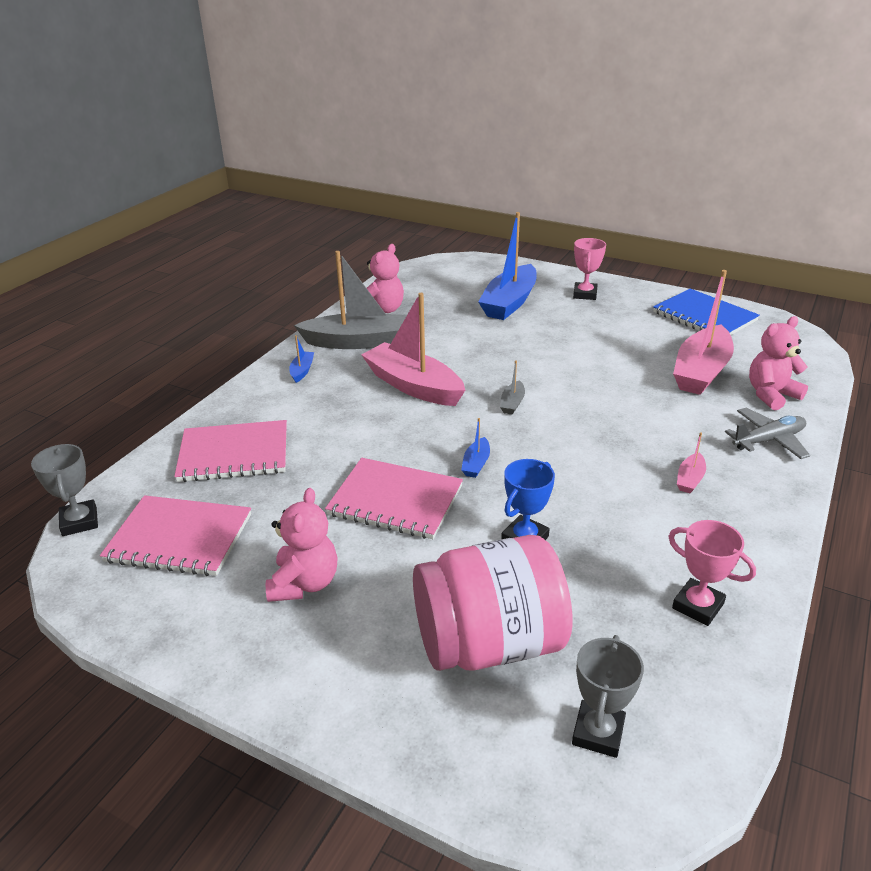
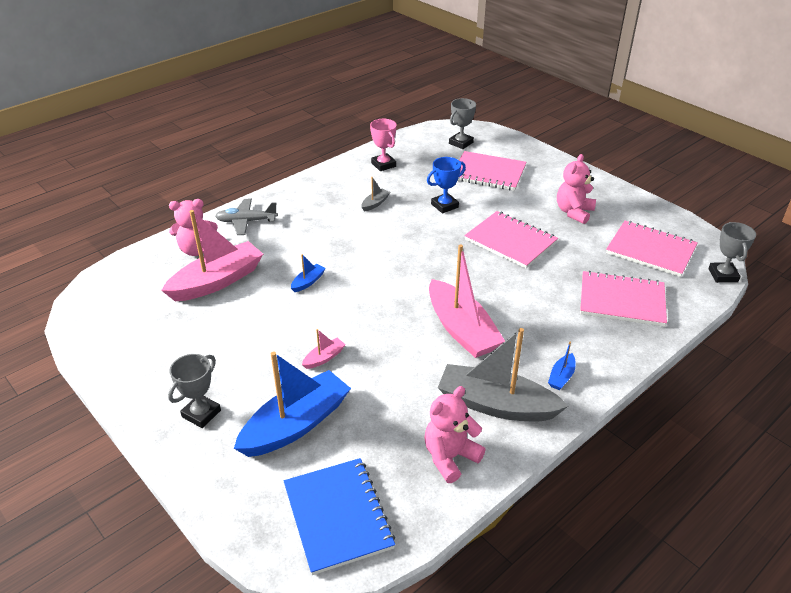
camera: 160 degrees left, 5 degrees up
pink jar [413,535,573,671] -> pink notebook [458,151,527,191]
blue boat [461,418,490,478] -> blue boat moved to [291,254,326,292]
grey boat [500,360,525,415] -> grey boat moved to [361,177,390,212]
pink trophy [573,238,606,300] -> grey trophy [168,354,221,428]
blue notebook [653,289,760,335] -> blue notebook moved to [284,458,395,575]
pink boat [677,432,706,493] -> pink boat moved to [302,329,346,369]

